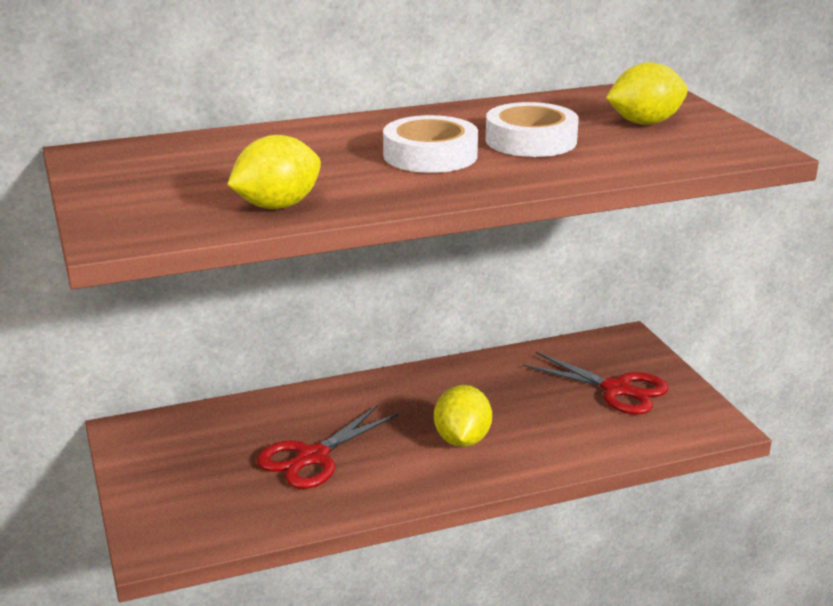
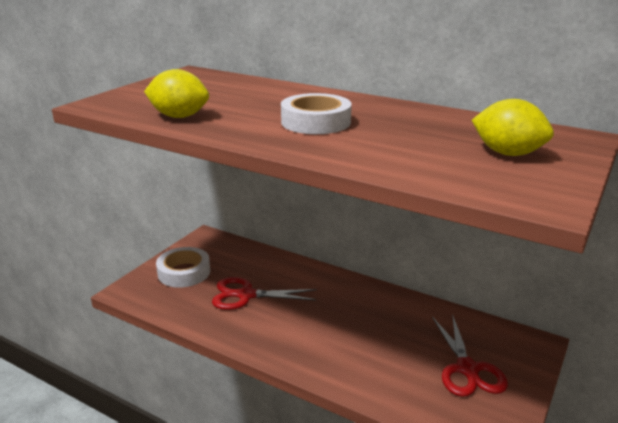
camera: 50 degrees right, 0 degrees up
yellow lemon [434,385,492,447] -> none
white tape [486,102,579,157] -> white tape moved to [156,247,210,288]

